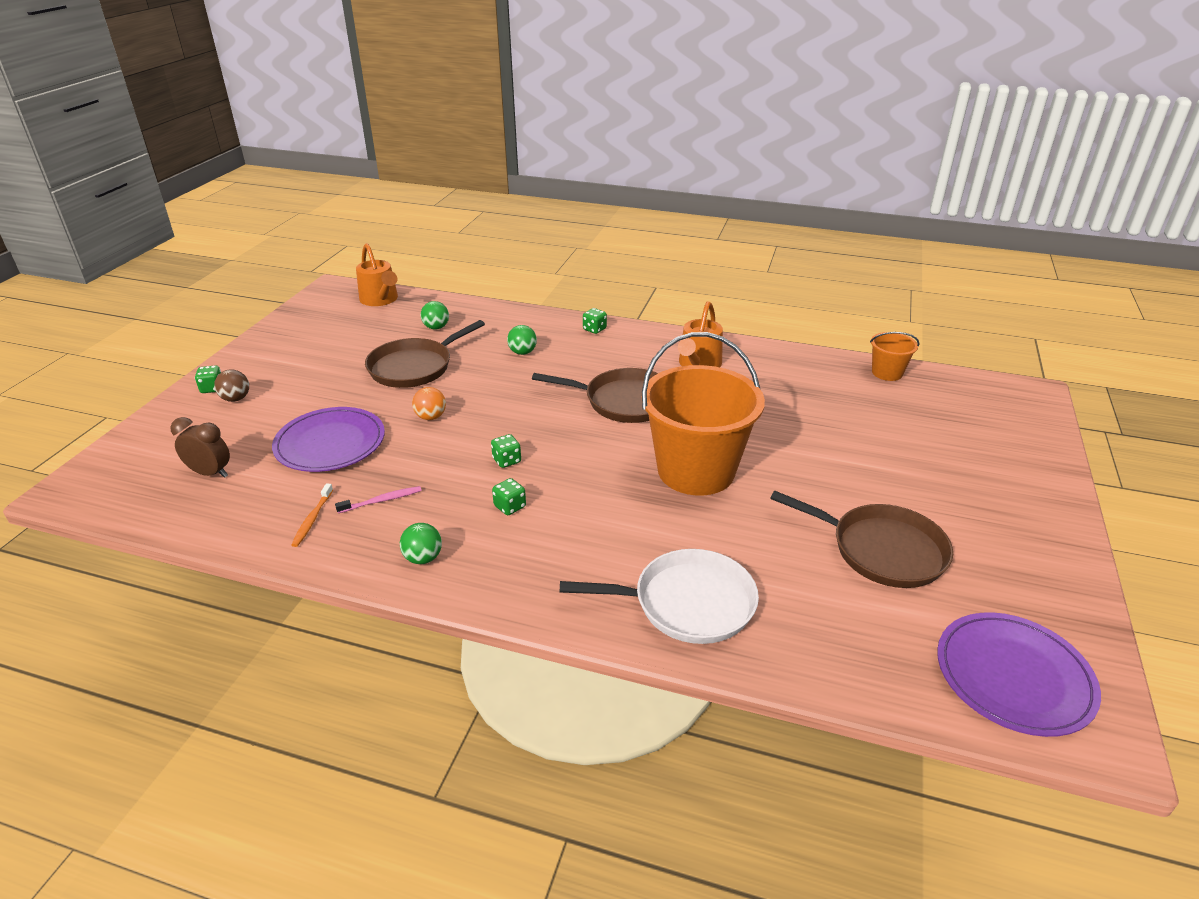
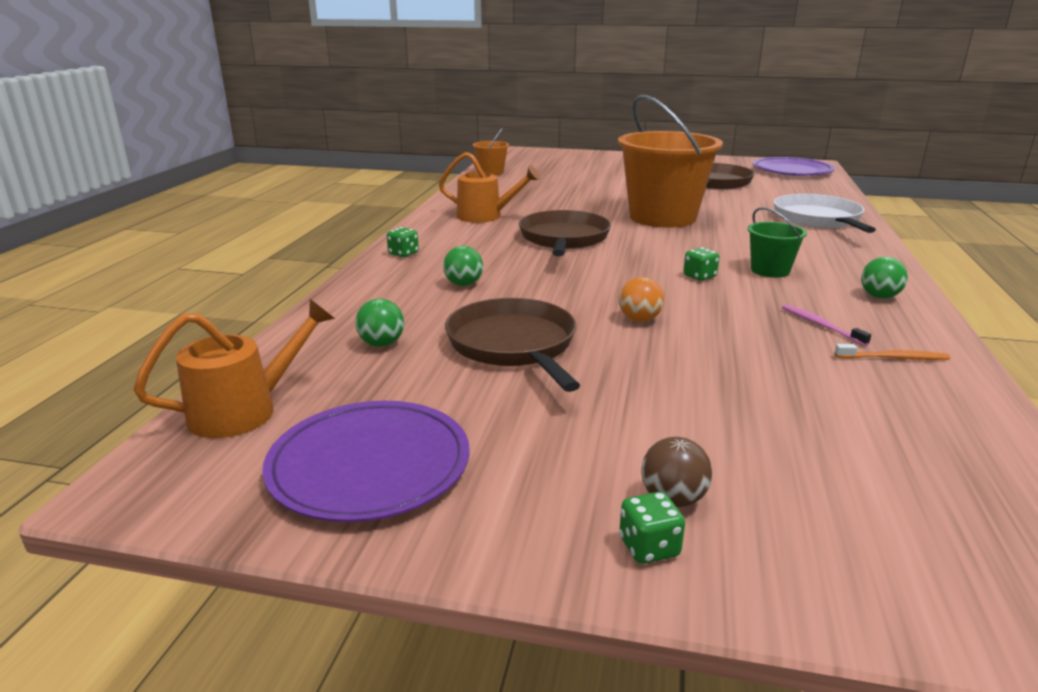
camera: 95 degrees left, 10 degrees down
brown clock [170,417,230,478] -> none
purple plate [272,407,385,472] -> purple plate moved to [262,401,470,522]
brown pan [365,320,485,388] -> brown pan turned 150 degrees counterclockwise [445,298,580,392]
green dice [492,478,526,515] -> green bucket [747,207,807,278]

